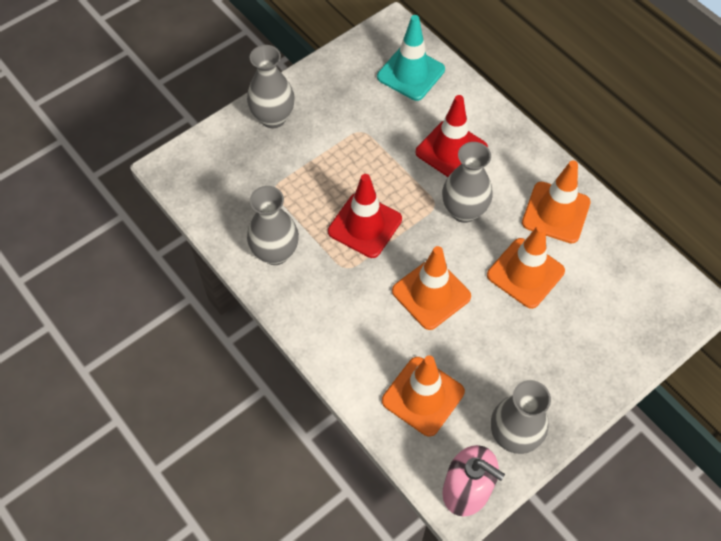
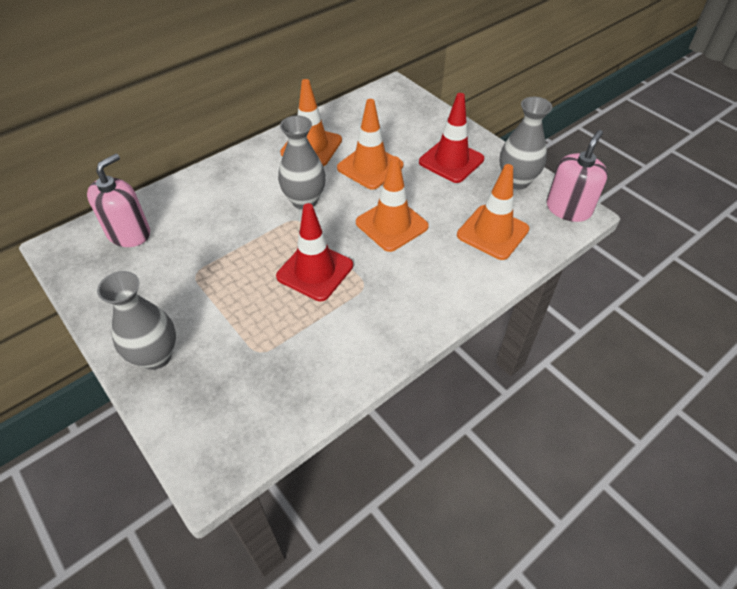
camera: 90 degrees left, 10 degrees down
grey vase [247,186,299,265] -> none
turquoise traffic cone [377,15,445,101] -> pink soap dispenser [87,154,150,247]
red traffic cone [416,95,488,177] -> red traffic cone moved to [419,93,484,183]

